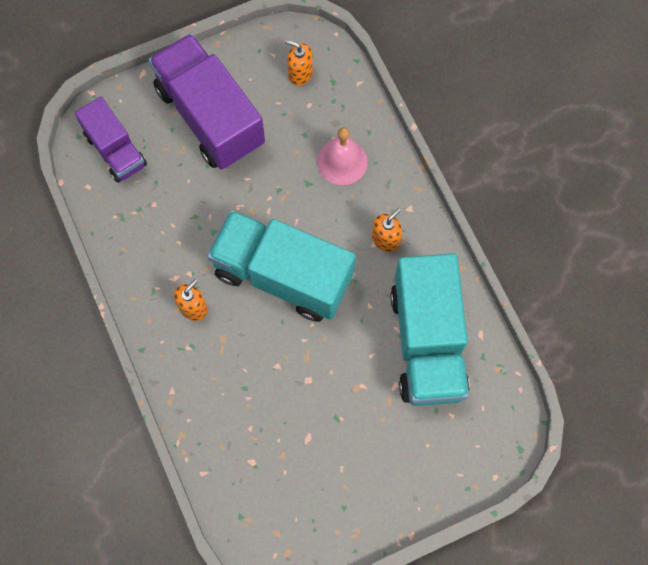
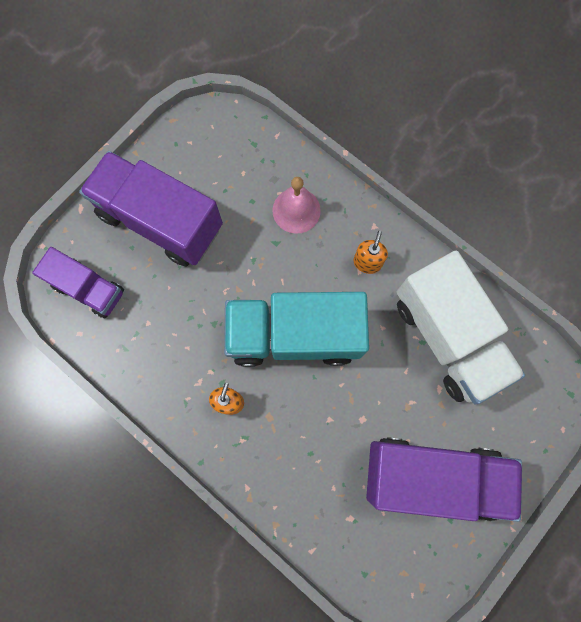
camera: 25 degrees left, 5 degrees up
orange soap dispenser [285,40,313,86] -> none
turquoise truck [390,253,470,406] -> white truck [397,250,525,404]
none -> purple truck [366,437,522,522]

